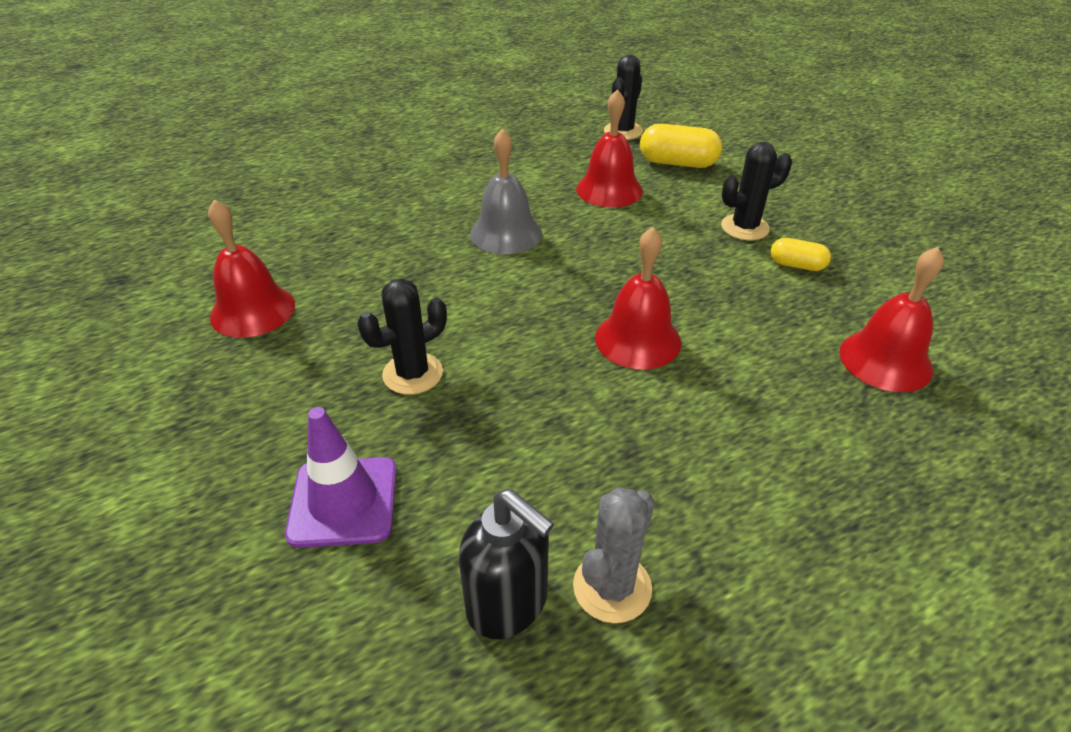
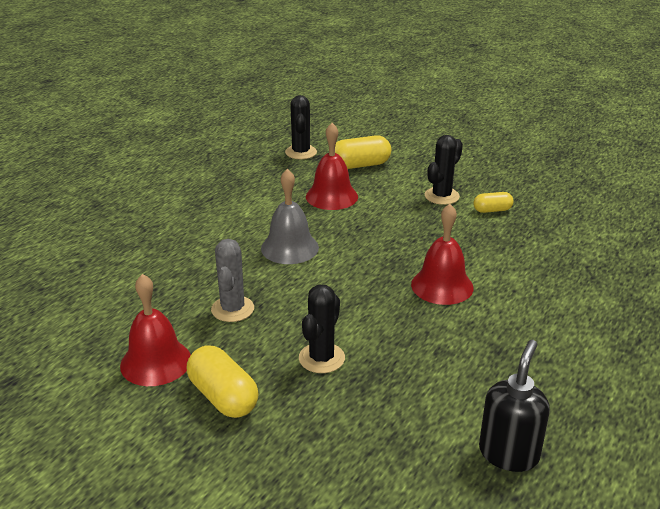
camera: 30 degrees left, 10 degrees down
purple traffic cone [285,407,397,548] -> none
black soap dispenser [458,489,554,639] -> black soap dispenser turned 75 degrees counterclockwise [479,340,550,472]
grey cactus [573,488,655,623] -> grey cactus moved to [211,239,254,322]
red bell [840,247,944,392] -> none
none -> yellow capsule [187,346,259,418]

